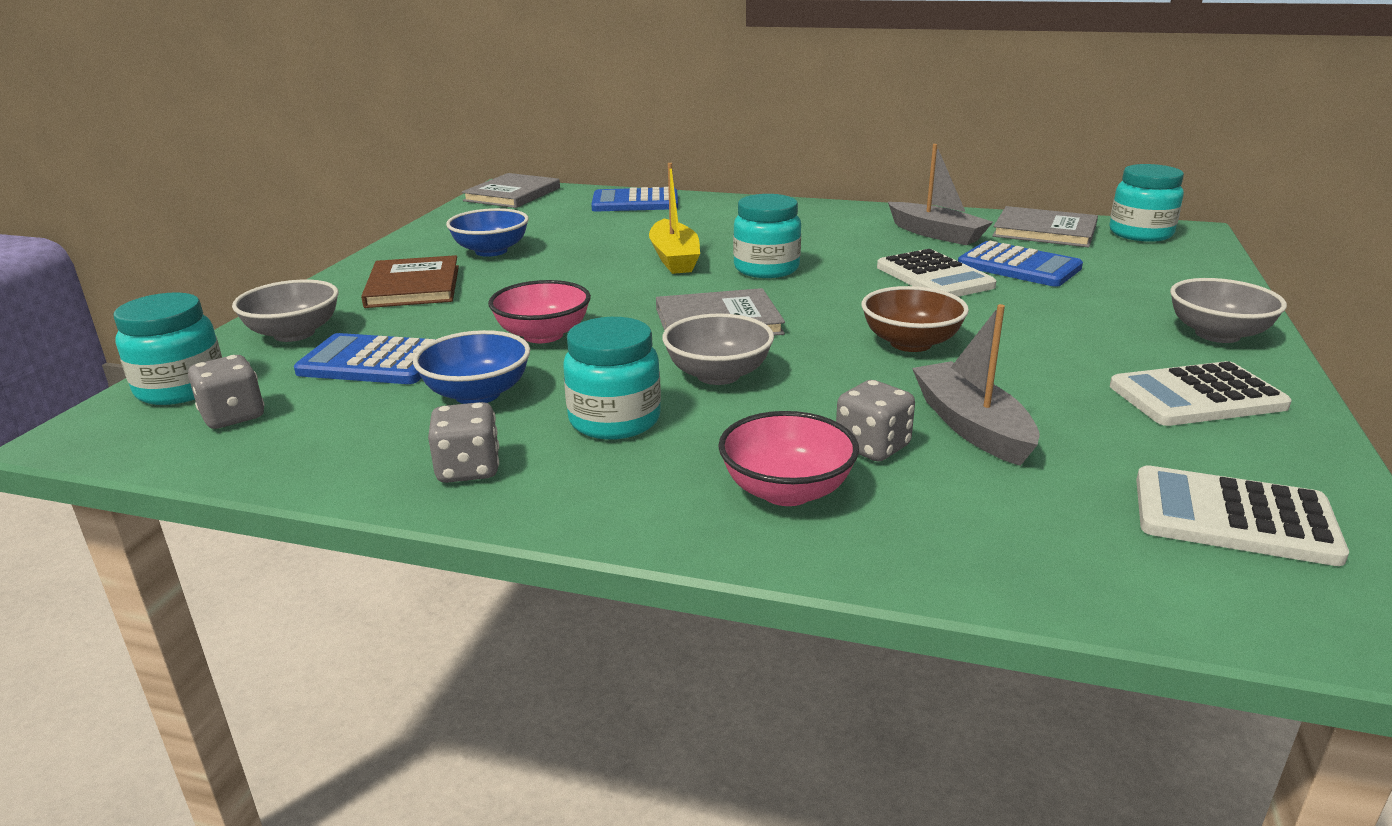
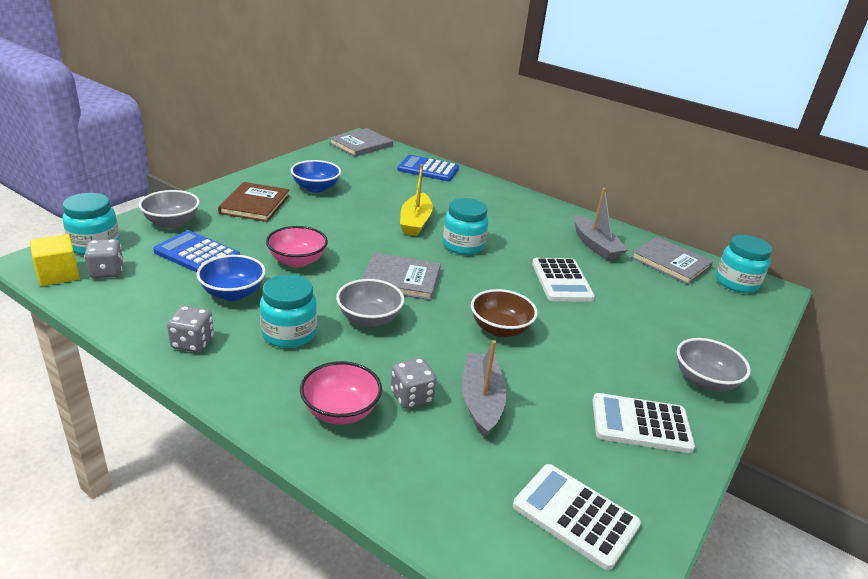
camera: 15 degrees right, 5 degrees up
blue calculator [958,241,1083,287] -> none
none -> yellow cube [30,234,79,286]

